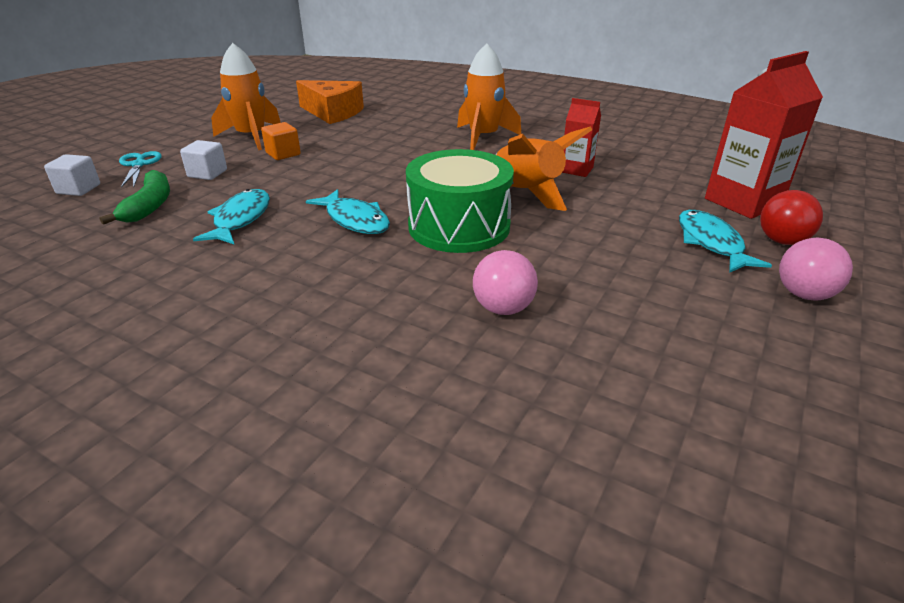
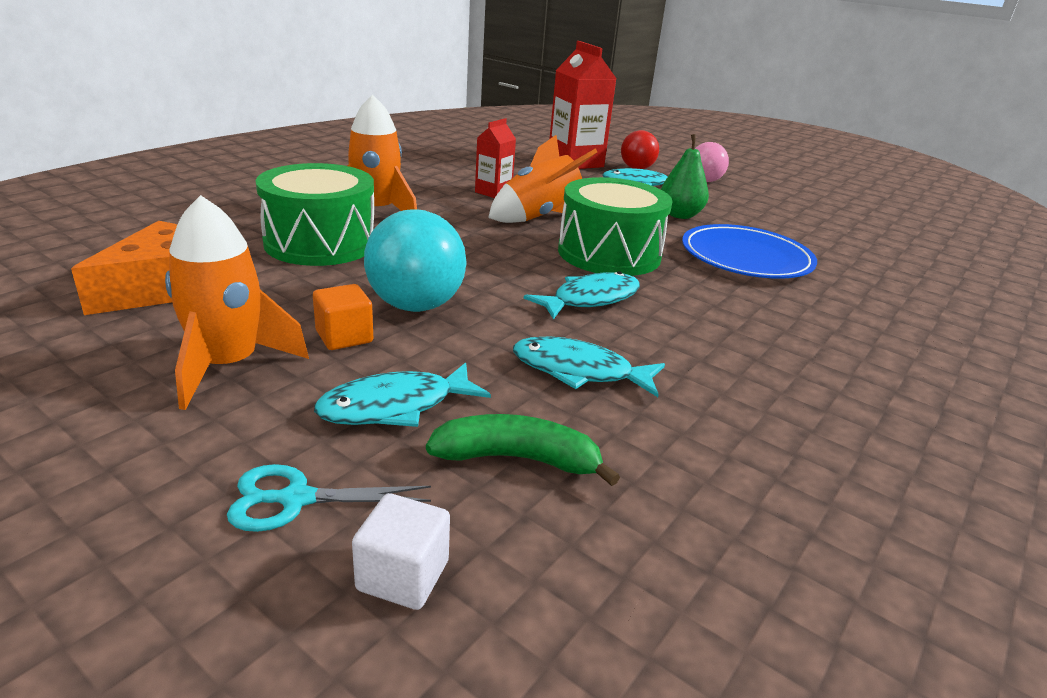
camera: 85 degrees left, 5 degrees down
white cube [180,140,227,180] -> turquoise fish [314,362,491,427]
pink ball [473,250,538,315] -> blue plate [682,224,817,279]
none -> green drum [256,163,374,266]
none -> turquoise ball [364,210,467,312]
none -> green pear [661,134,709,219]

